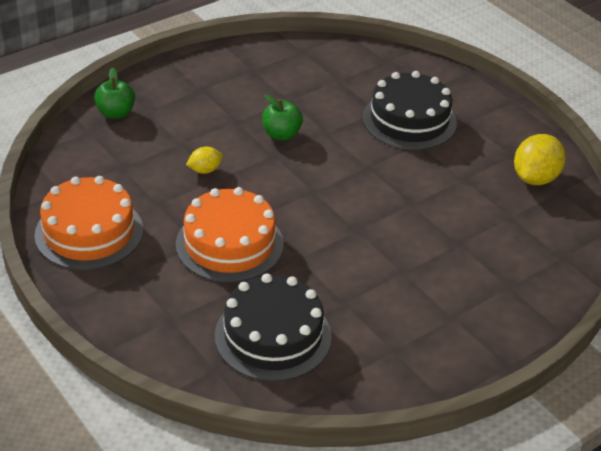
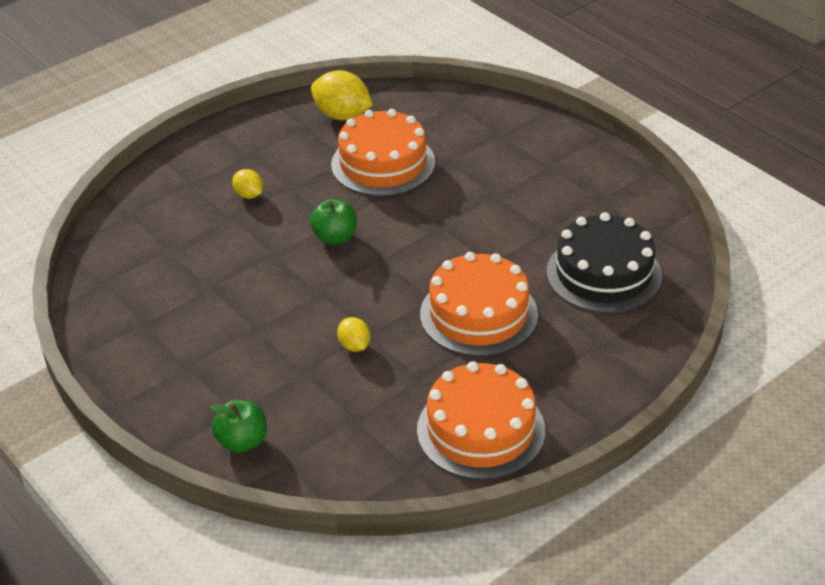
camera: 90 degrees left, 0 degrees up
green apple [262,95,303,140] -> green apple moved to [310,199,357,245]
black cake [363,71,457,150] -> yellow lemon [232,169,263,199]
none -> orange cake [331,109,435,196]

